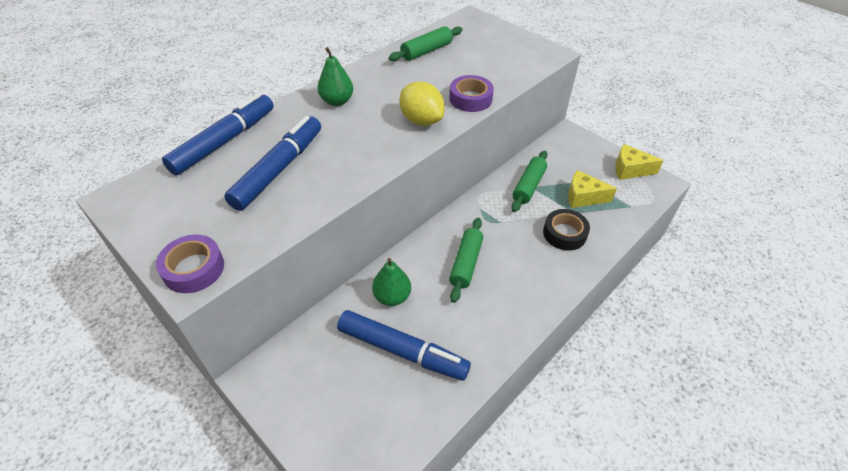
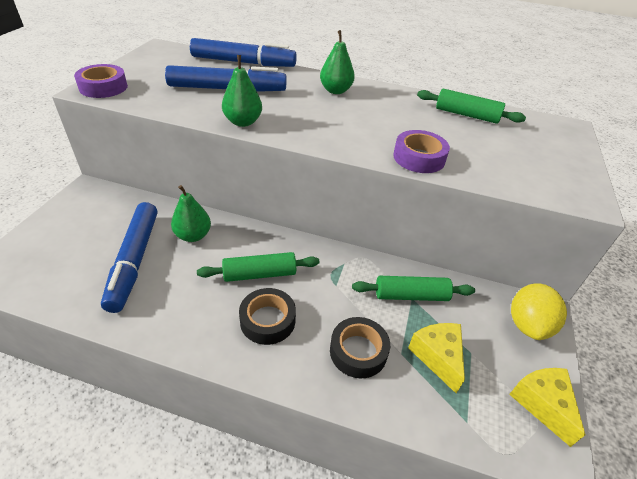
camera: 60 degrees right, 5 degrees down
yellow lemon [399,82,445,126] -> yellow lemon moved to [511,283,567,340]
none -> green pear [222,55,262,127]
none -> black tape [239,288,296,345]

